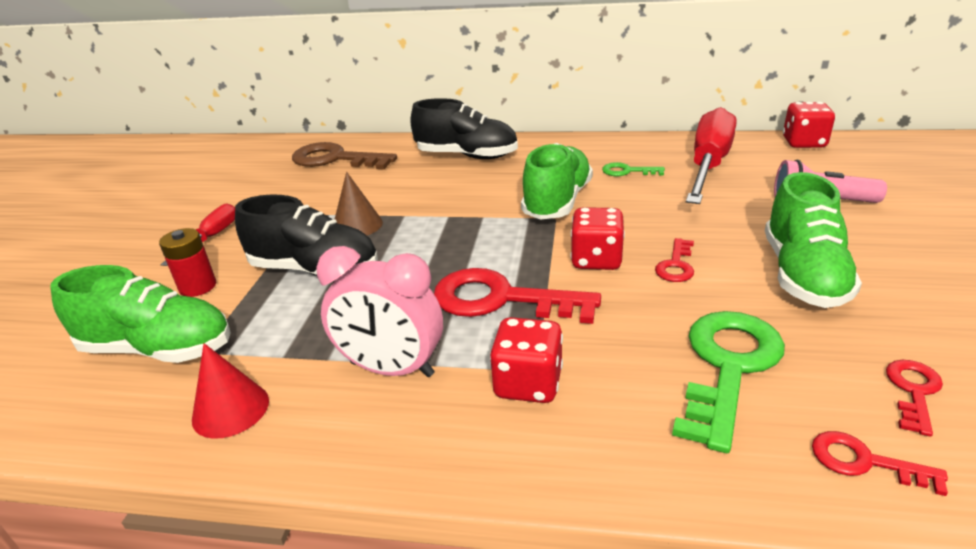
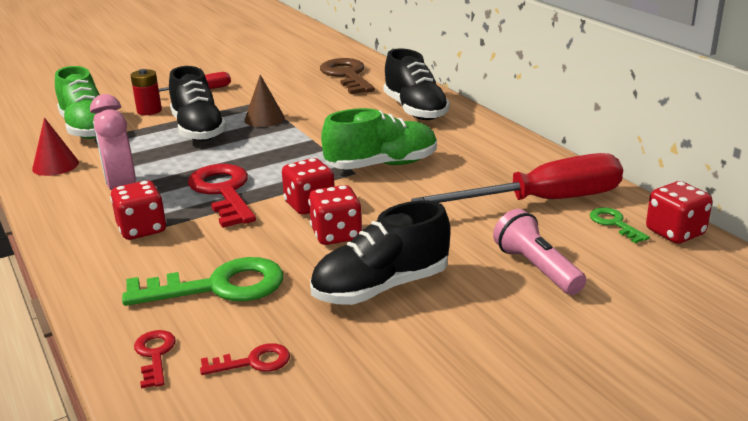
camera: 50 degrees right, 5 degrees down
green key [602,162,665,176] -> green key moved to [590,207,650,244]
red key [655,238,694,282] -> red dice [308,185,362,245]
green shoe [765,172,862,308] -> black shoe [310,201,451,305]

